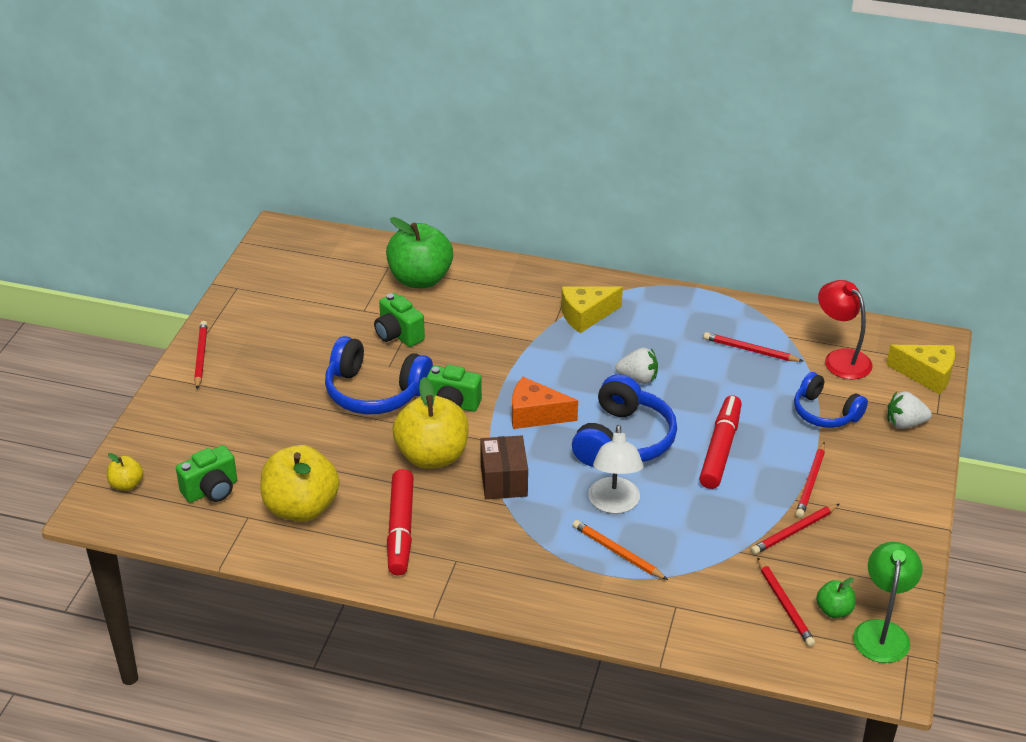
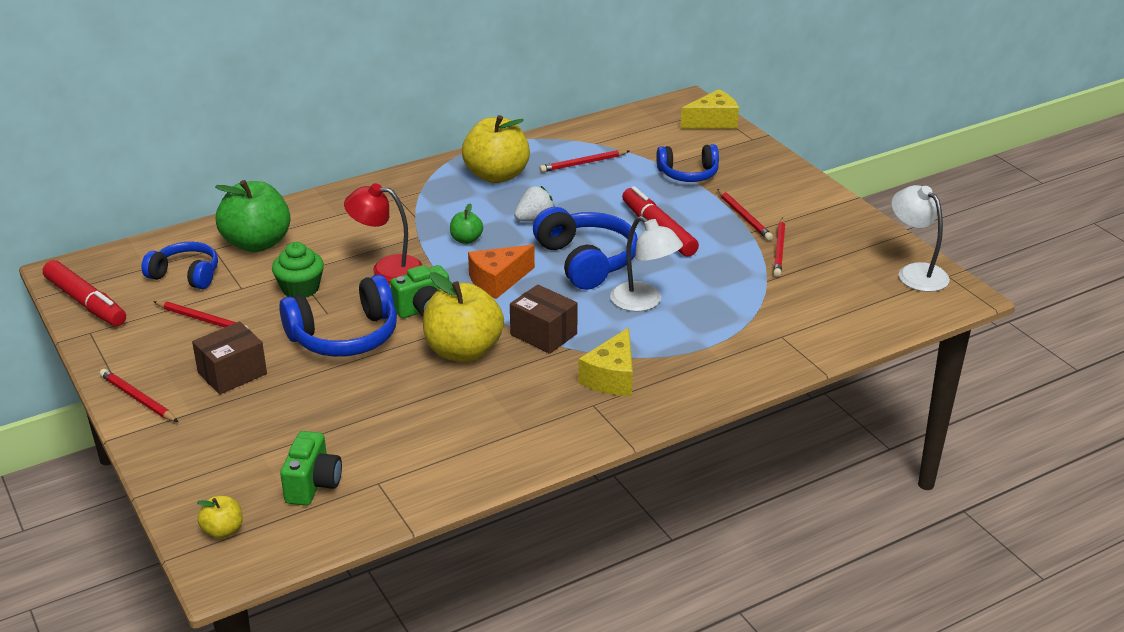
camera: 45 degrees left, 5 degrees down
yellow apple [260,445,340,522] -> yellow apple moved to [462,115,530,183]
green camera [374,293,425,347] -> green cupcake [272,242,324,298]
red marker [387,469,414,575] -> red marker moved to [43,260,126,326]
yellow cheese [561,286,623,333] -> yellow cheese moved to [578,327,633,396]
orange pencil [573,520,668,580] -> none
red pencil [757,557,815,647] -> red pencil moved to [153,301,249,329]
green apple [816,577,855,618] -> green apple moved to [450,204,483,244]
red lamp [818,280,873,380] -> red lamp moved to [344,183,422,283]
green lamp [853,542,922,663] -> white lamp [891,185,950,292]
white strawberry [887,391,932,429] -> none
none -> blue headphones [141,242,218,289]
none -> brown box [192,322,267,394]

